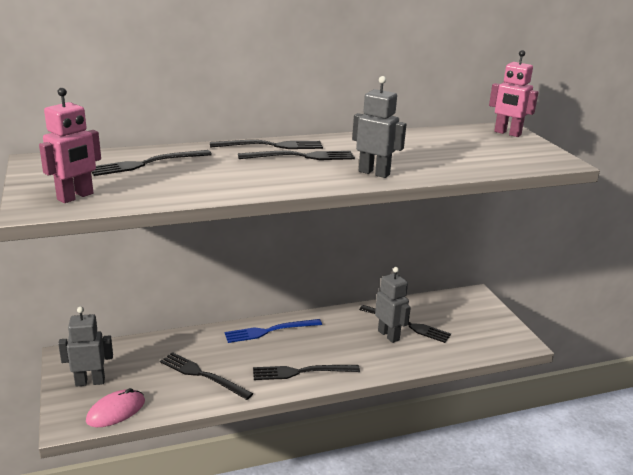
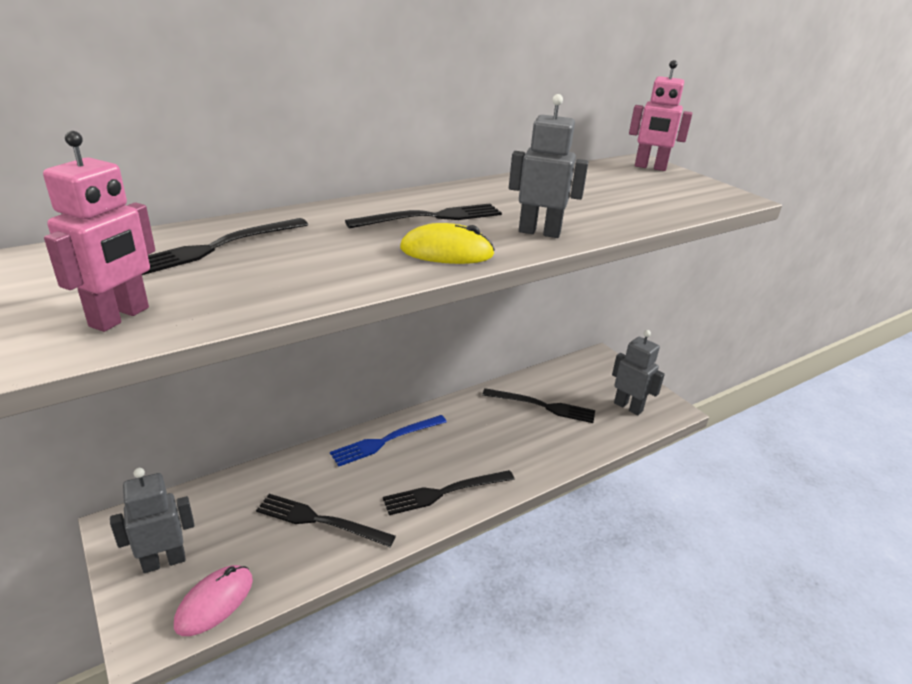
camera: 15 degrees left, 5 degrees up
black fork [210,140,323,149] -> none
grey robot [375,267,411,343] -> grey robot moved to [612,330,665,415]
none -> yellow mouse [400,223,495,264]

